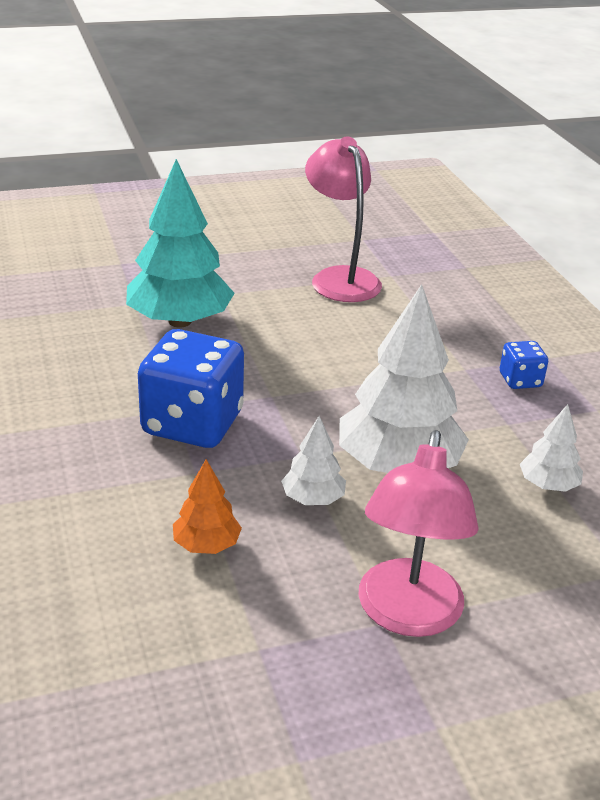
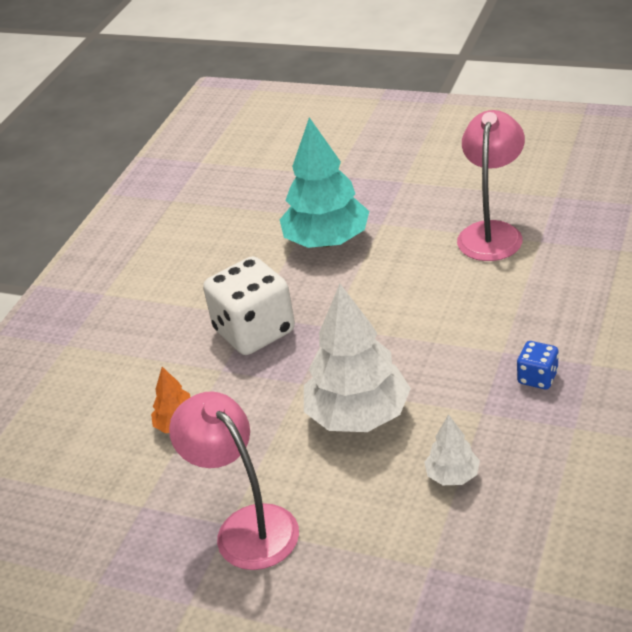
camera: 45 degrees right, 5 degrees up
blue dice [138,329,244,448] -> white dice [203,256,295,355]
white tree [281,416,346,505] -> none
pink lamp [358,430,479,637] -> pink lamp turned 90 degrees clockwise [169,391,299,570]

